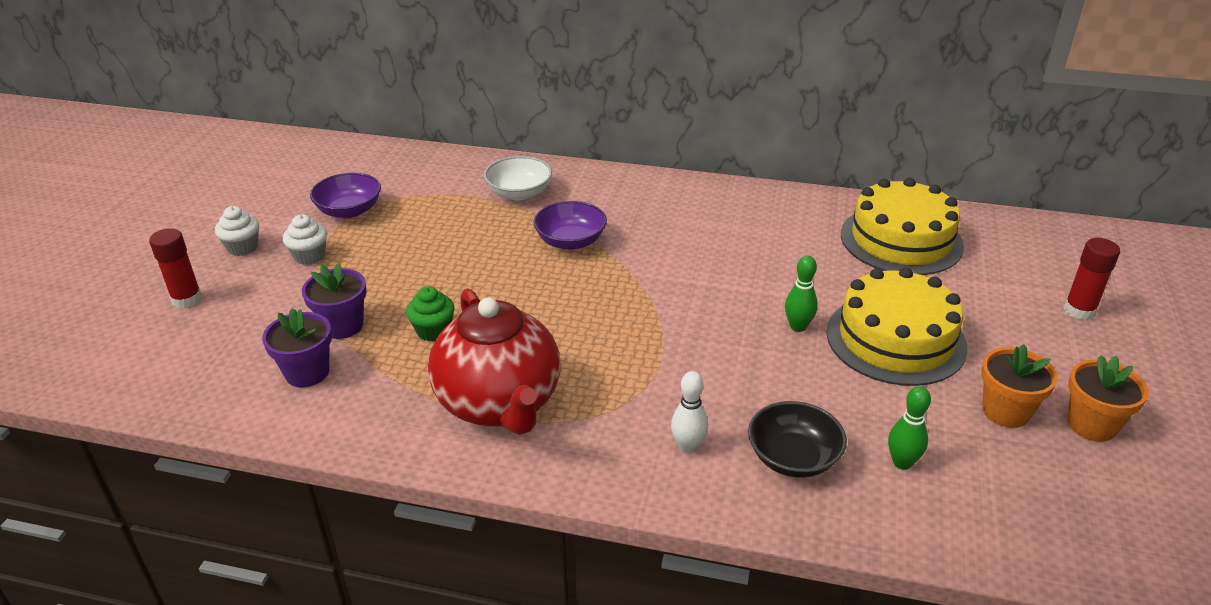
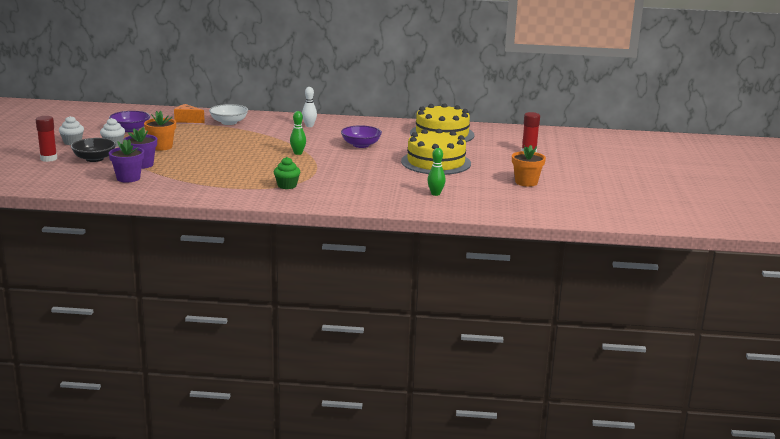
camera: 10 degrees left, 15 degrees down
green cupcake [406,286,455,341] -> green cupcake moved to [274,157,300,189]
red teapot [428,288,561,435] -> none
purple bowl [533,201,607,250] -> purple bowl moved to [341,125,382,148]
white bowling pin [671,371,708,454] -> white bowling pin moved to [302,87,317,127]
black bowl [748,401,847,478] -> black bowl moved to [71,138,116,162]
green bowling pin [785,256,818,332] -> green bowling pin moved to [290,111,306,155]
orange flower pot [981,344,1058,428] -> orange flower pot moved to [144,111,176,151]
none -> orange cheese [174,104,205,123]

